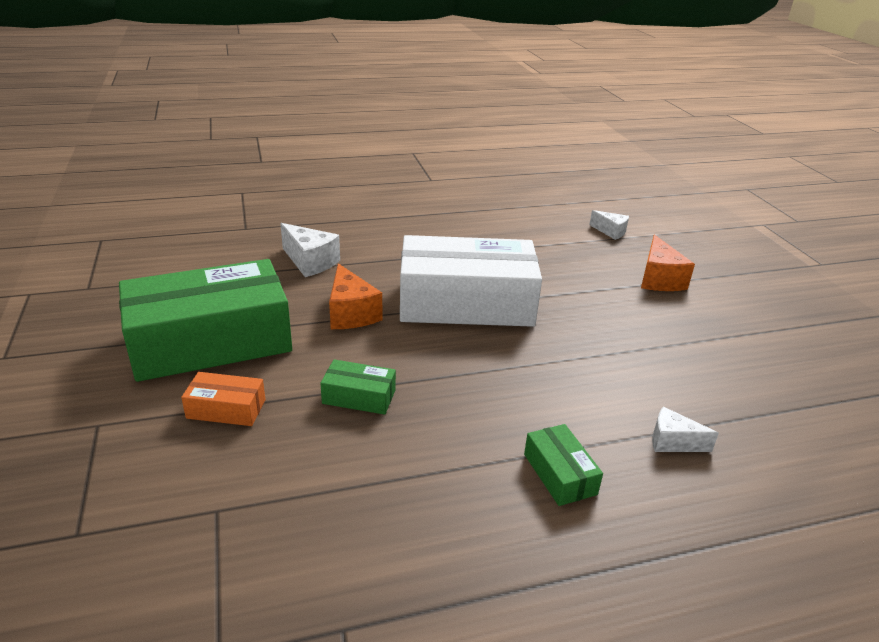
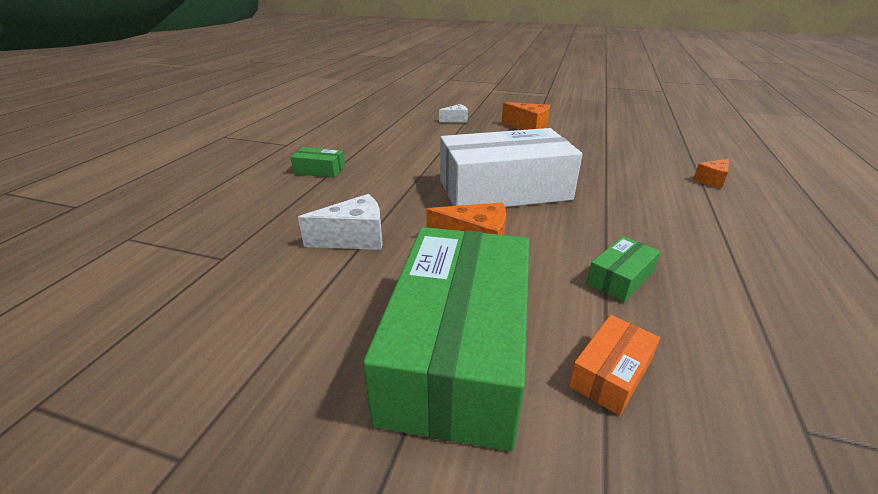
camera: 55 degrees left, 0 degrees up
white box [400,235,542,327] -> white box turned 45 degrees clockwise [440,128,582,207]
green box [524,424,603,506] -> green box moved to [290,147,345,178]
white cheese [652,407,719,452] -> orange cheese [693,159,730,189]

